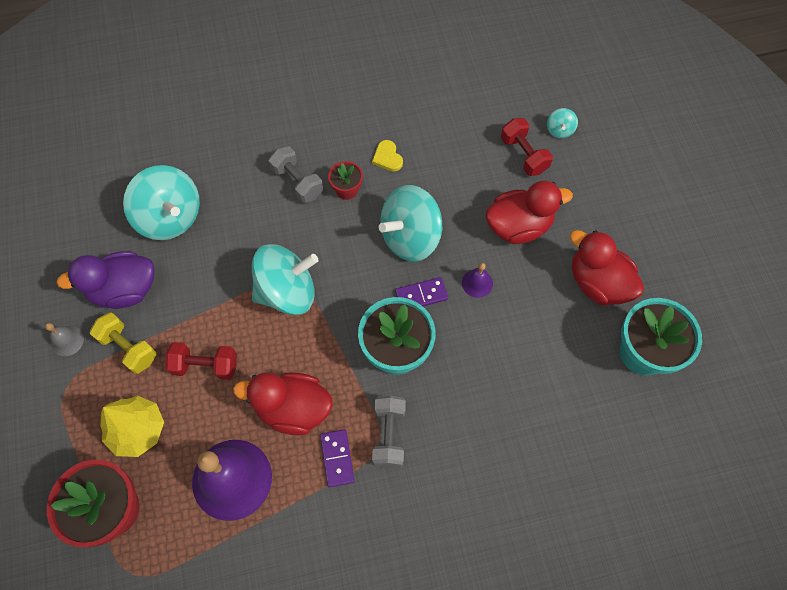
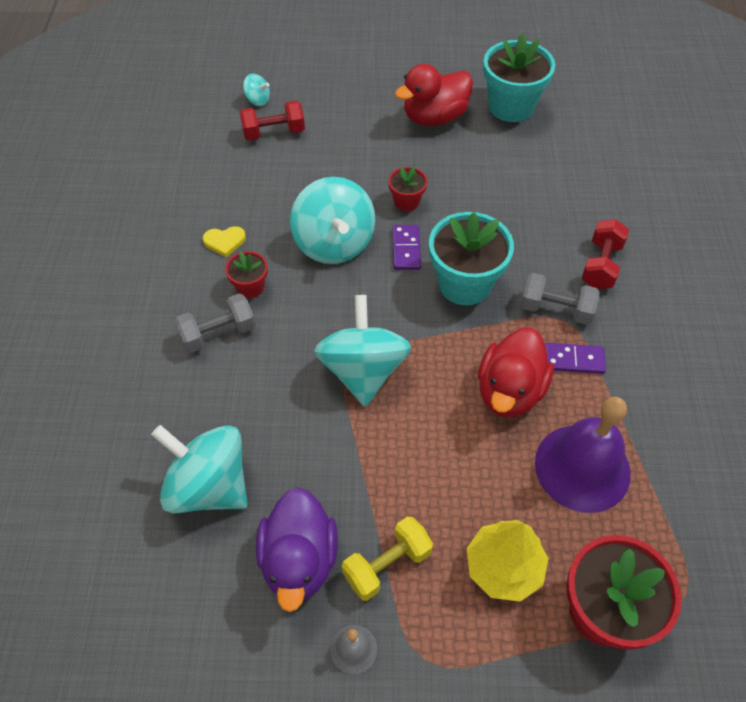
camera: 75 degrees left, 10 degrees down
turquoise spinning top [123,165,200,240] -> turquoise spinning top turned 120 degrees counterclockwise [151,425,248,513]
red dumbbell [165,342,237,380] -> red dumbbell moved to [582,219,629,289]
purple bell [462,263,493,298] -> red flower pot [389,166,427,211]
red duck [485,181,573,244] -> none

